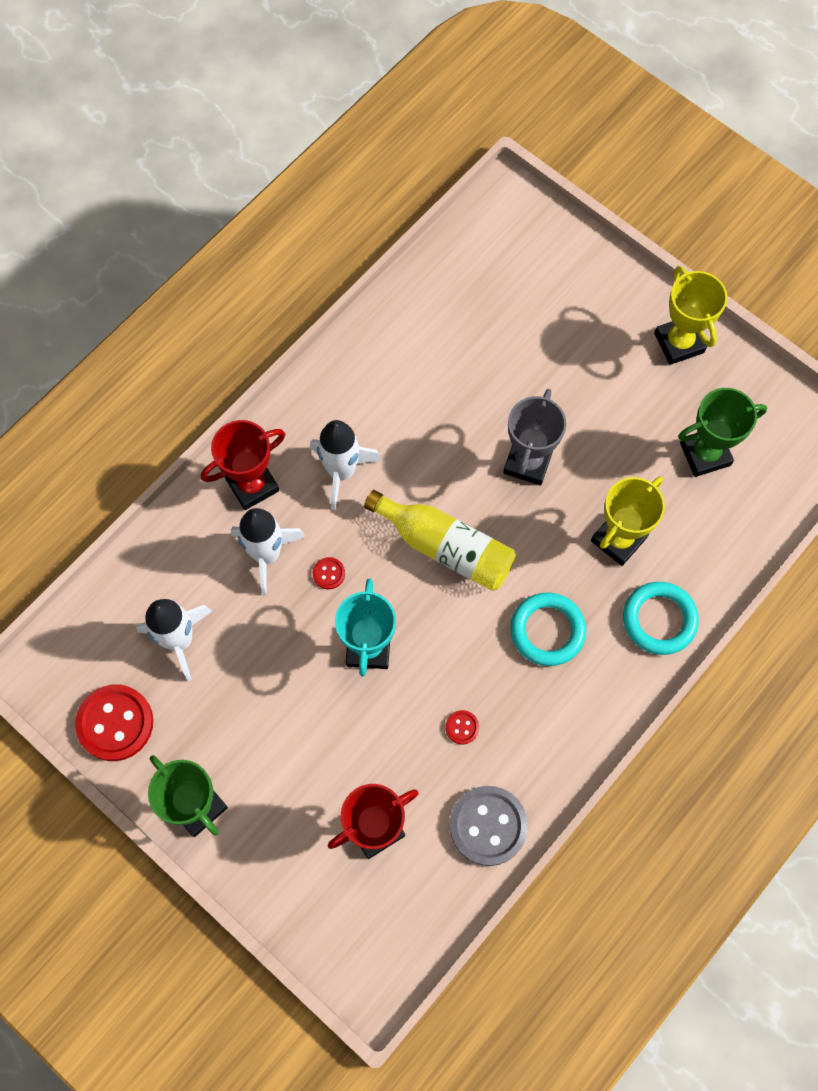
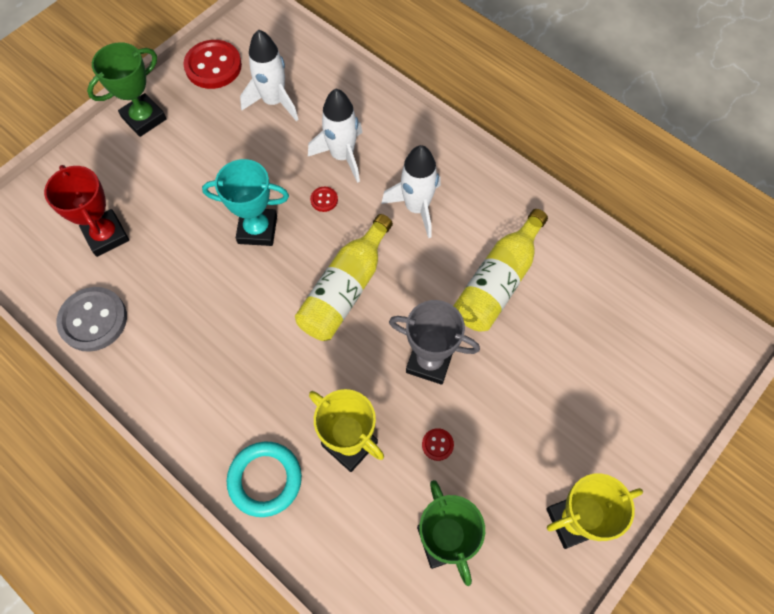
camera: 90 degrees right, 5 degrees down
red trophy [201,420,285,510] -> none
red button [445,710,479,744] -> red button moved to [422,428,454,461]
turquoise ring [510,592,586,666] -> none
none -> yellow bottle [453,209,548,331]

